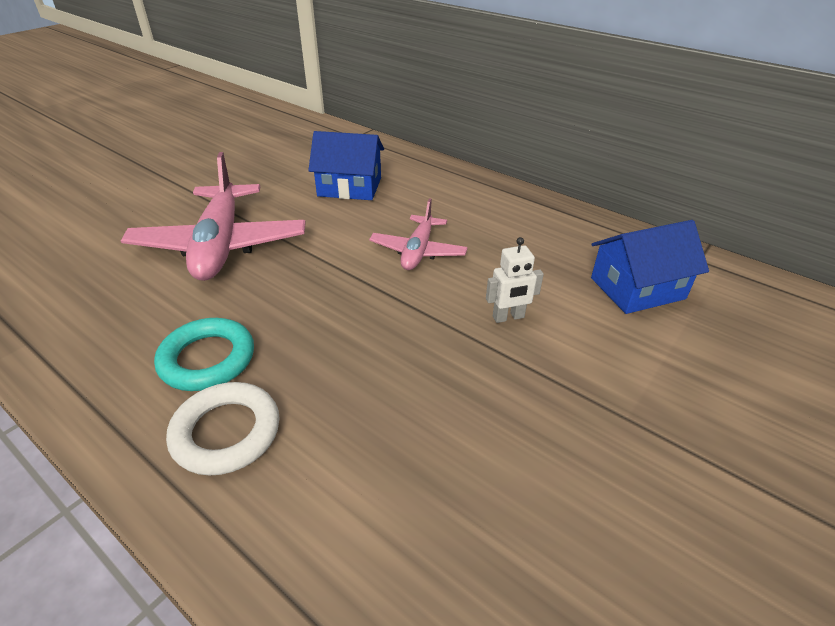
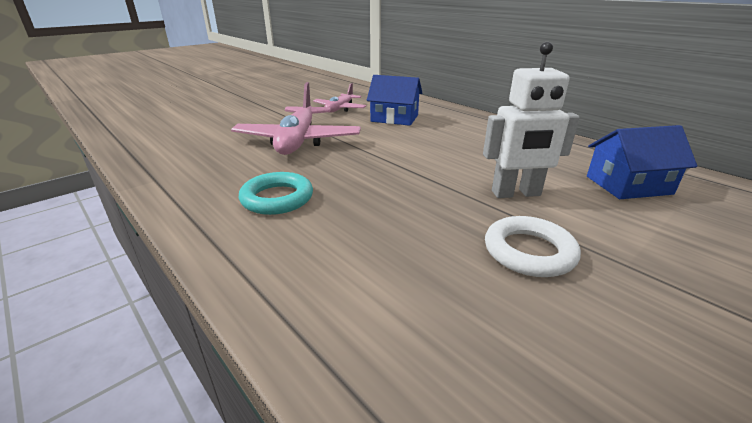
camera: 10 degrees right, 10 degrees down
white ring [166,382,280,476] -> white ring moved to [485,216,581,277]
pink plane [369,198,468,270] -> pink plane moved to [313,83,366,113]
white robot [486,237,544,323] -> white robot [483,42,580,198], size x1.83

